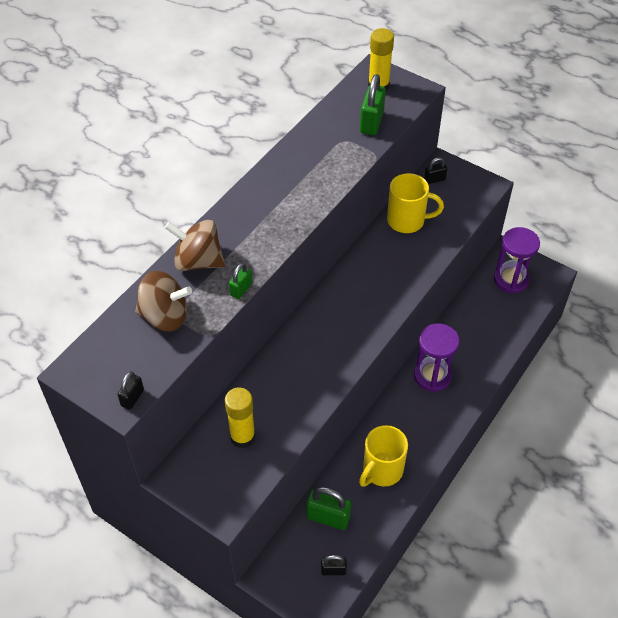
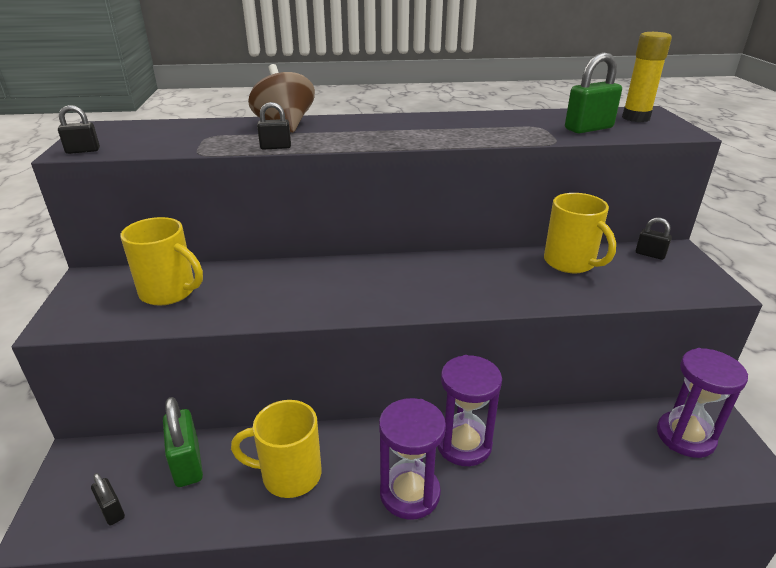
camera: 50 degrees right, 20 degrees down
brown spinning top [135,271,192,331] -> none
yellow glue stick [225,387,256,448] -> yellow mug [120,217,203,305]
green padlock [229,263,252,299] -> black padlock [257,102,291,150]
none -> purple hourglass [379,398,446,520]

